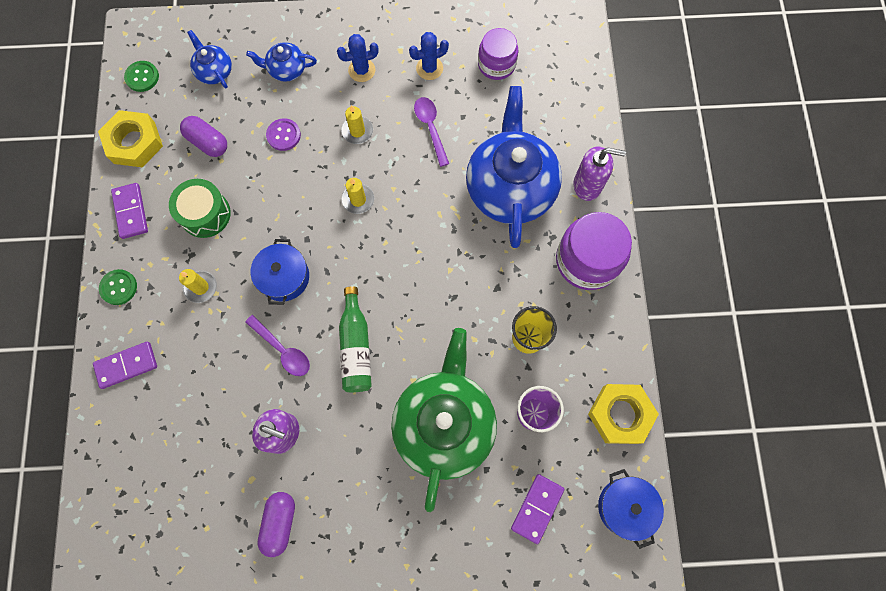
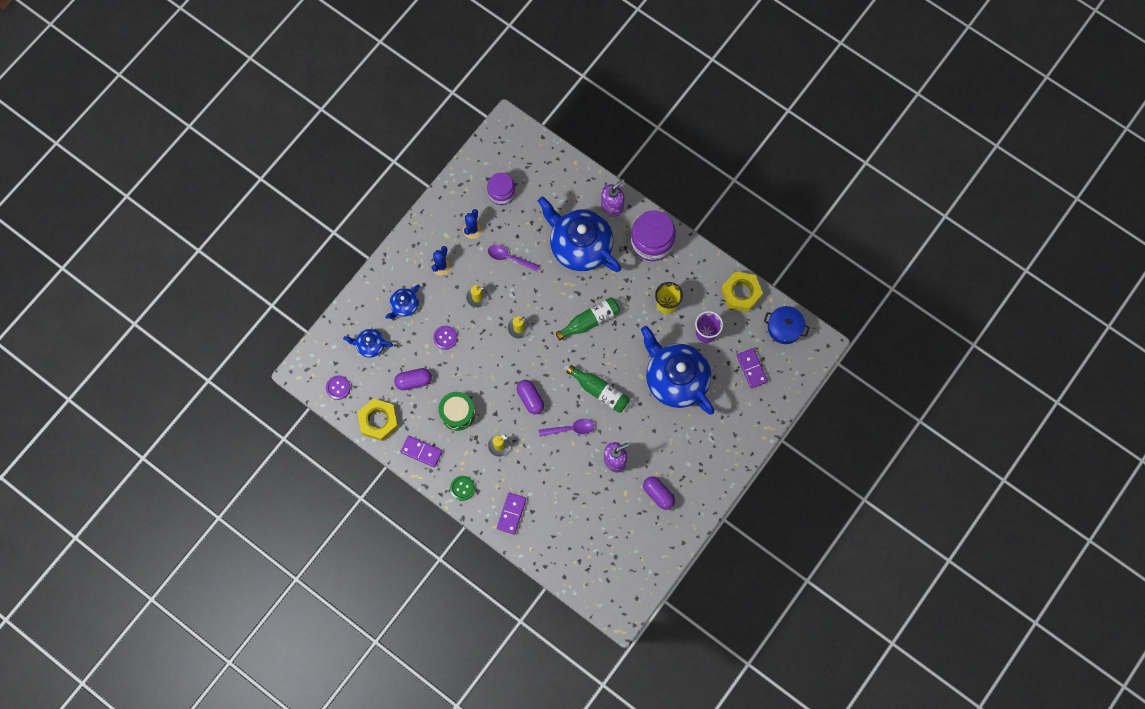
camera: 50 degrees left, 0 degrees up
green button [124,61,159,92] -> purple button [326,375,351,400]
blue pot [251,239,309,305] -> purple capsule [517,380,544,415]
green teapot [391,328,497,512] -> blue teapot [641,326,714,414]
none -> green bottle [556,297,620,340]

